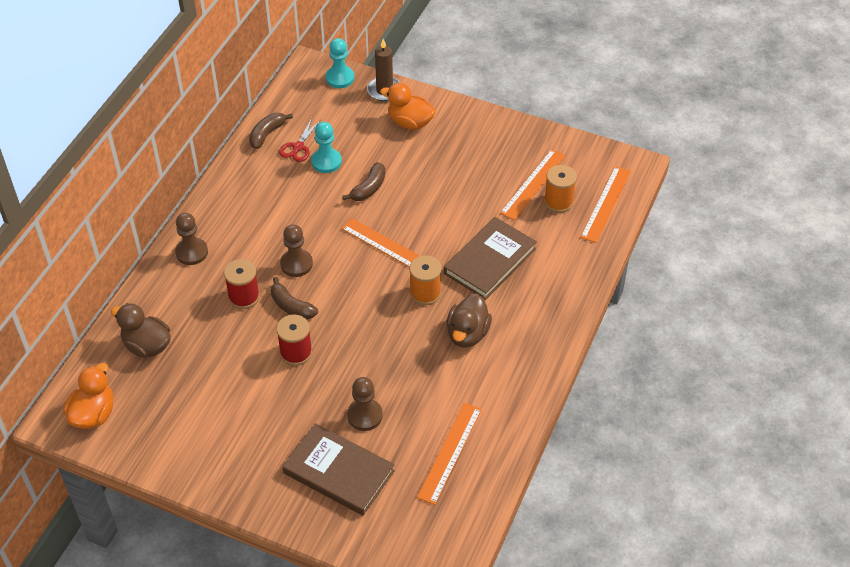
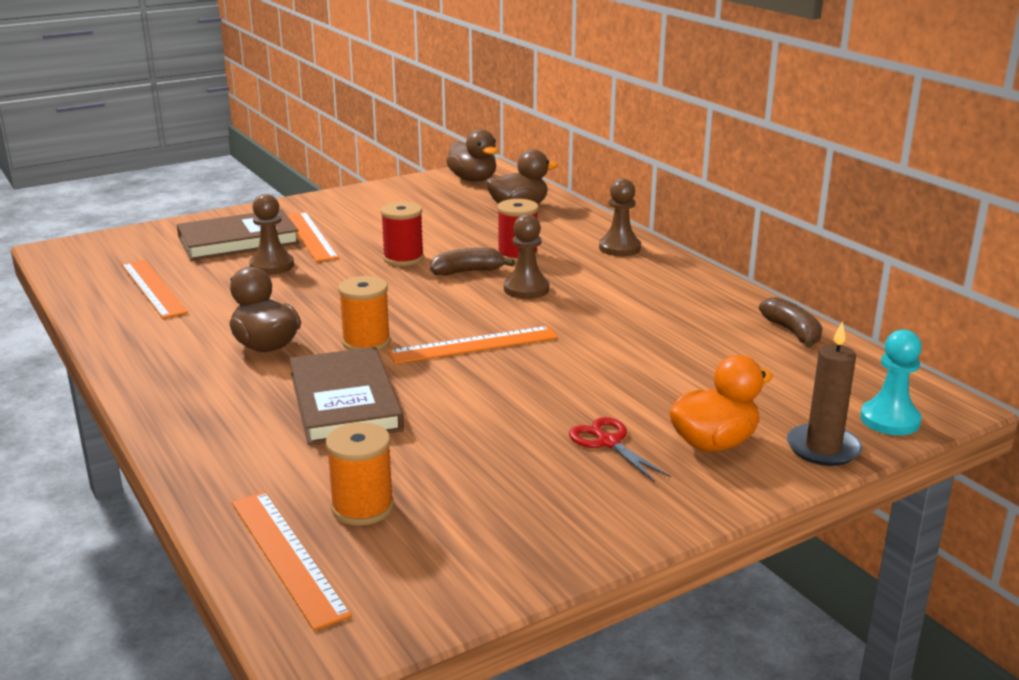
camera: 125 degrees right, 25 degrees down
orange duck [63,363,113,429] -> brown duck [446,129,498,182]
red scissors [279,118,321,162] -> red scissors moved to [569,417,671,482]
turquoise pawn [311,122,342,173] -> none
brown banana [342,162,385,201] -> none
orange ruler [500,149,566,220] -> orange ruler moved to [286,212,339,262]

